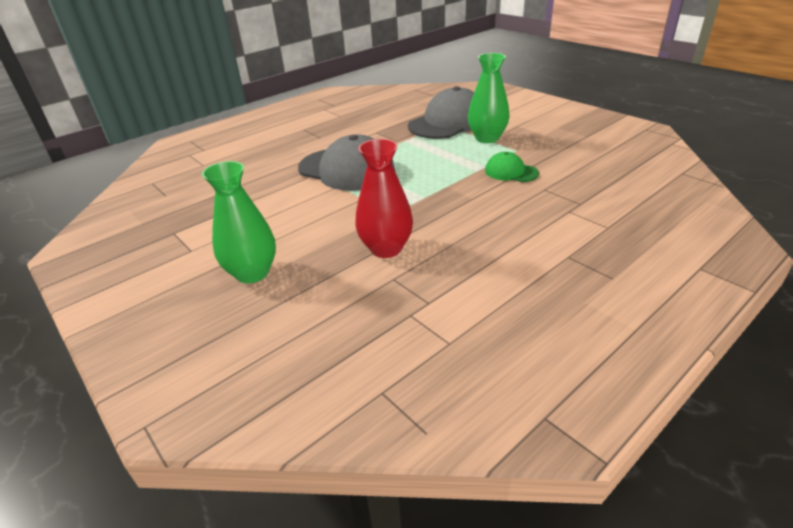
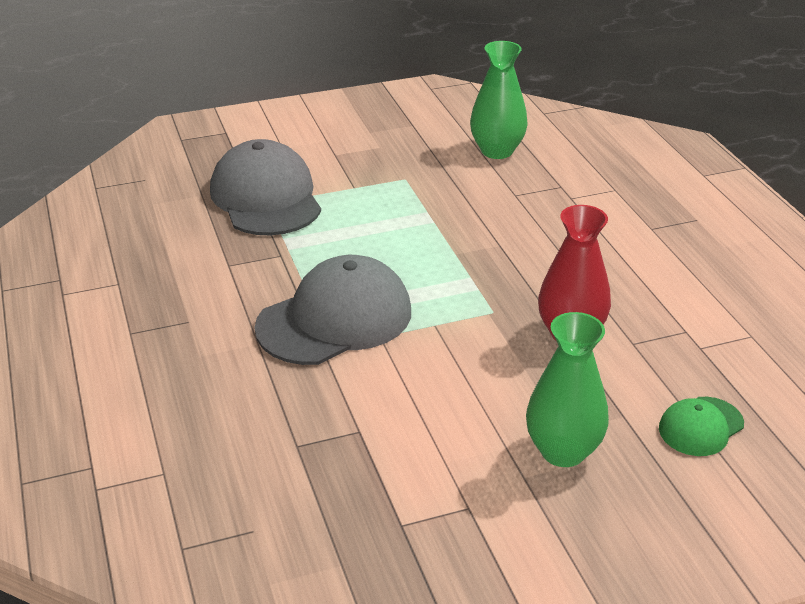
camera: 70 degrees left, 0 degrees up
green vase [468,53,510,143] -> green vase moved to [470,41,527,159]
green cap [485,152,539,182] -> green cap moved to [659,397,744,456]

